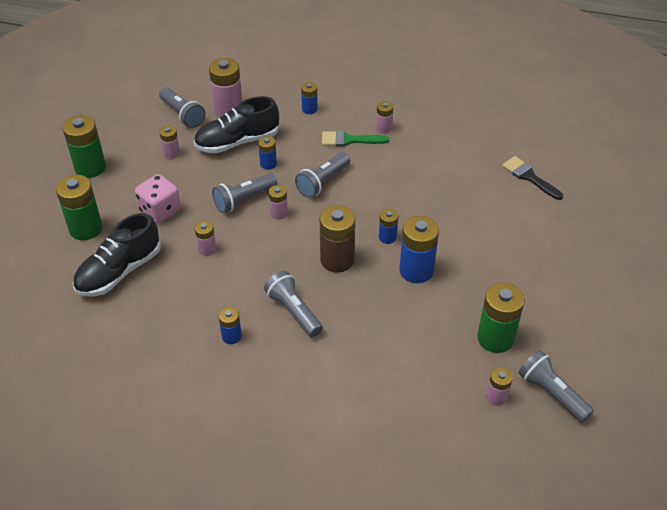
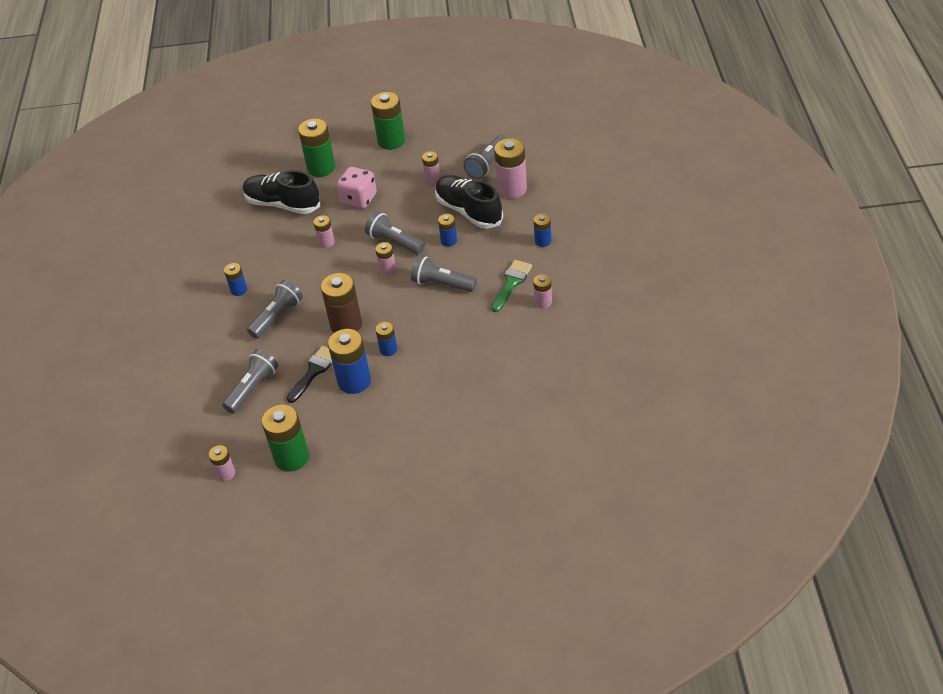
camera: 75 degrees right, 0 degrees up
green brush [322,130,389,147] -> green brush turned 45 degrees clockwise [491,260,532,312]
black brush [502,156,563,200] -> black brush moved to [287,346,332,403]
grey flashlight [519,350,594,422] -> grey flashlight moved to [222,349,278,414]

